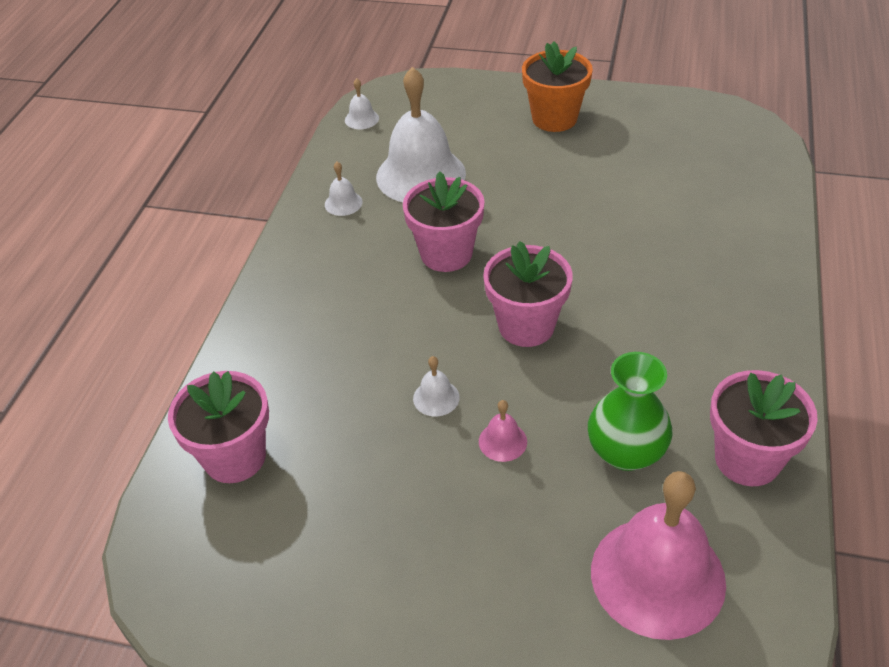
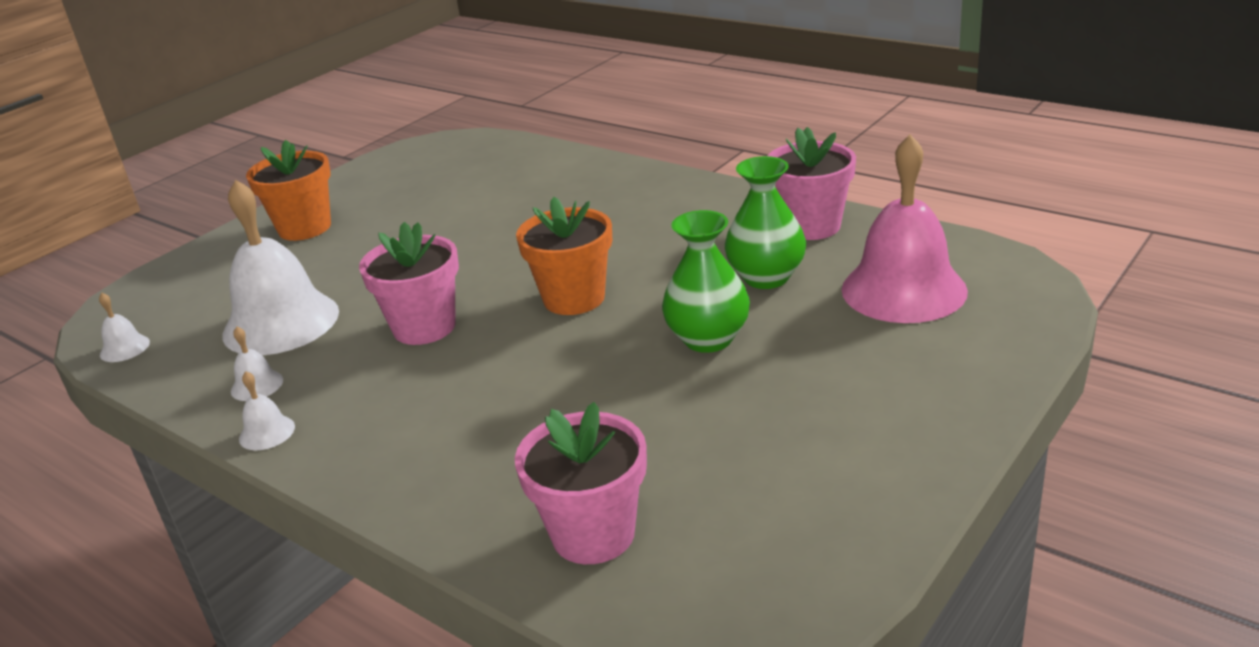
camera: 65 degrees left, 15 degrees down
white bell [413,356,460,417] -> white bell moved to [239,371,295,450]
pink bell [479,400,527,462] -> green vase [662,210,750,353]
pink flower pot [483,241,573,347] -> orange flower pot [516,197,612,315]

